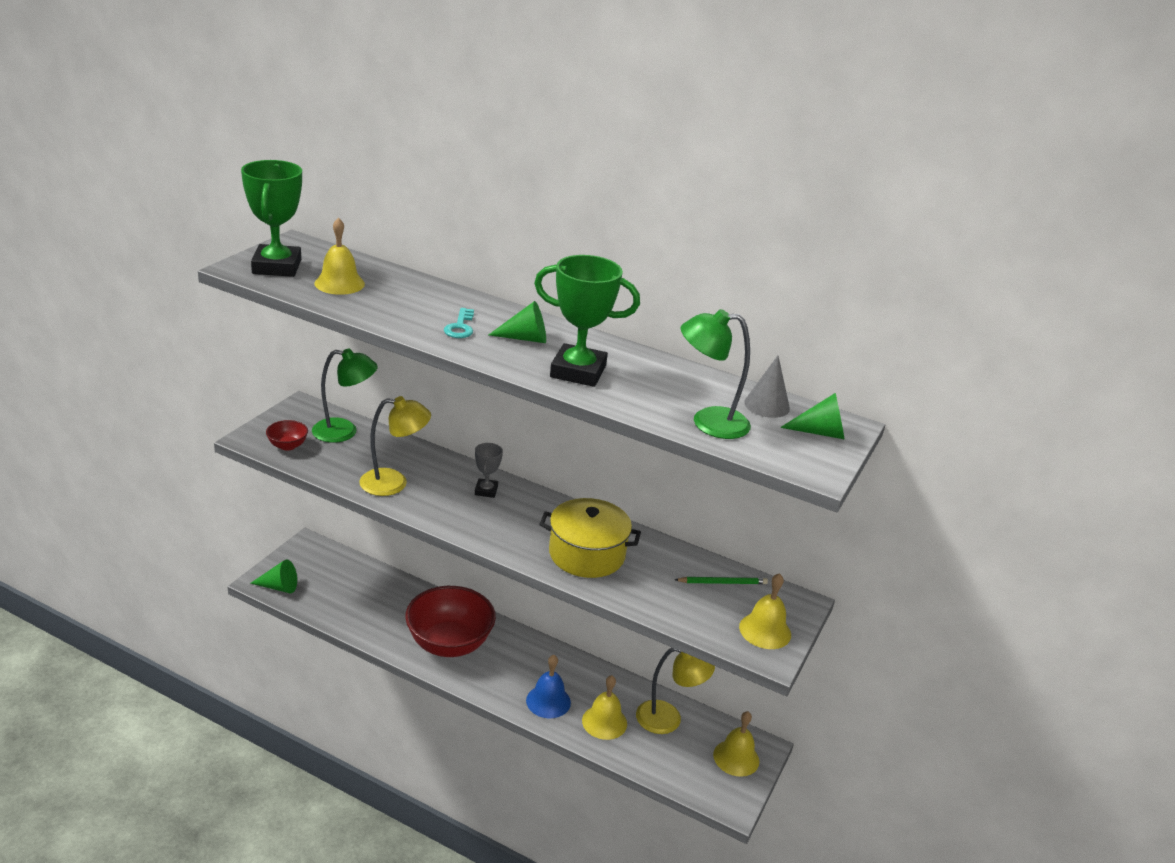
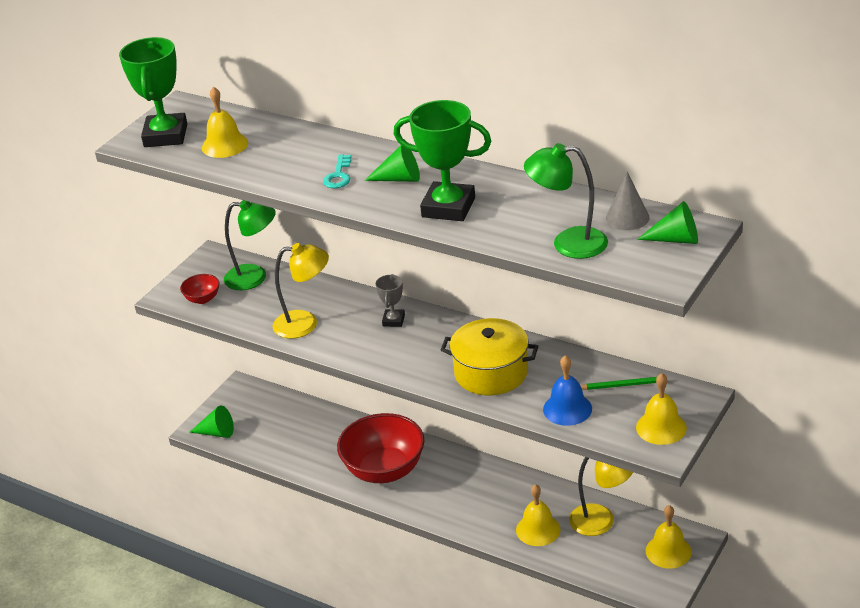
camera: 10 degrees right, 5 degrees up
blue bell [526,655,571,718] -> blue bell moved to [543,355,592,426]

